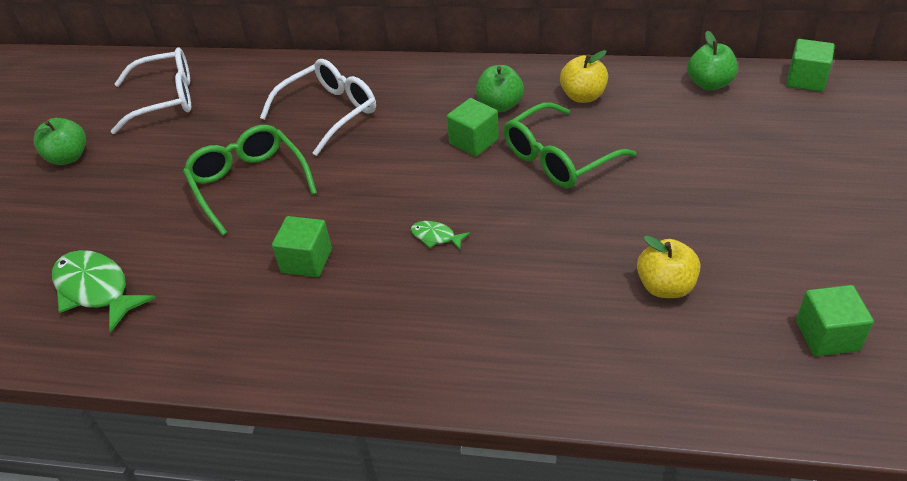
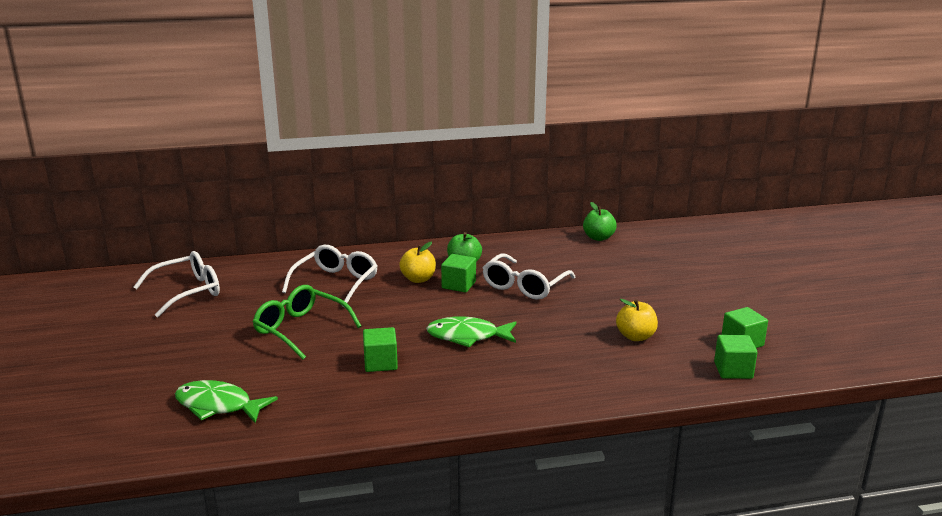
camera: 25 degrees left, 20 degrees down
green apple [34,118,86,165] -> none
green fish [411,221,470,250] -> green fish [426,316,516,347], size x2.07
green glasses [504,102,636,188] -> white glasses [483,253,575,300]
yellow apple [560,50,608,103] -> yellow apple moved to [399,242,436,283]
green cube [786,39,835,92] -> green cube moved to [714,335,758,379]

